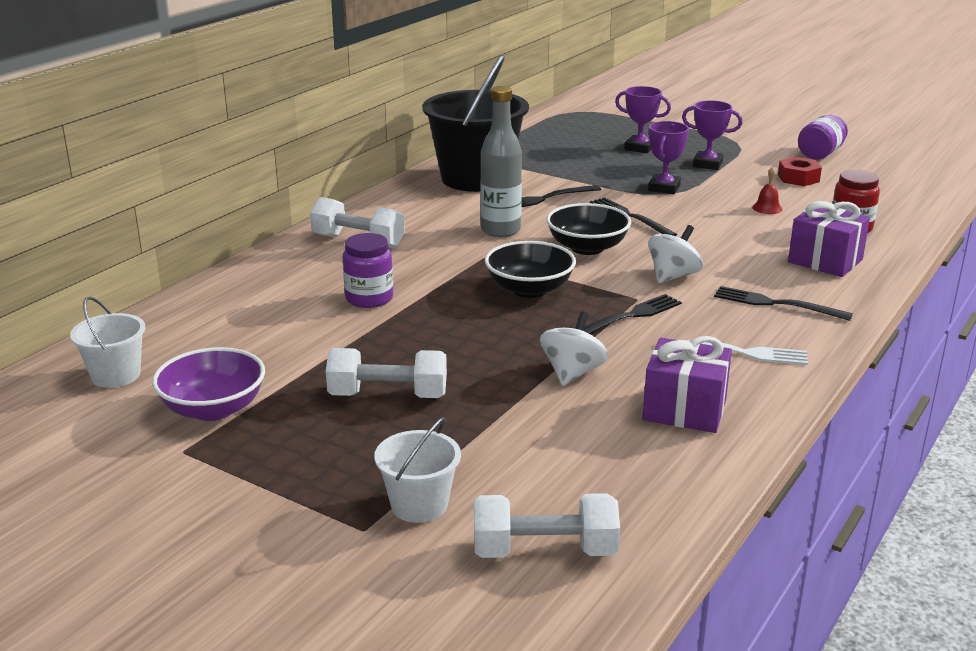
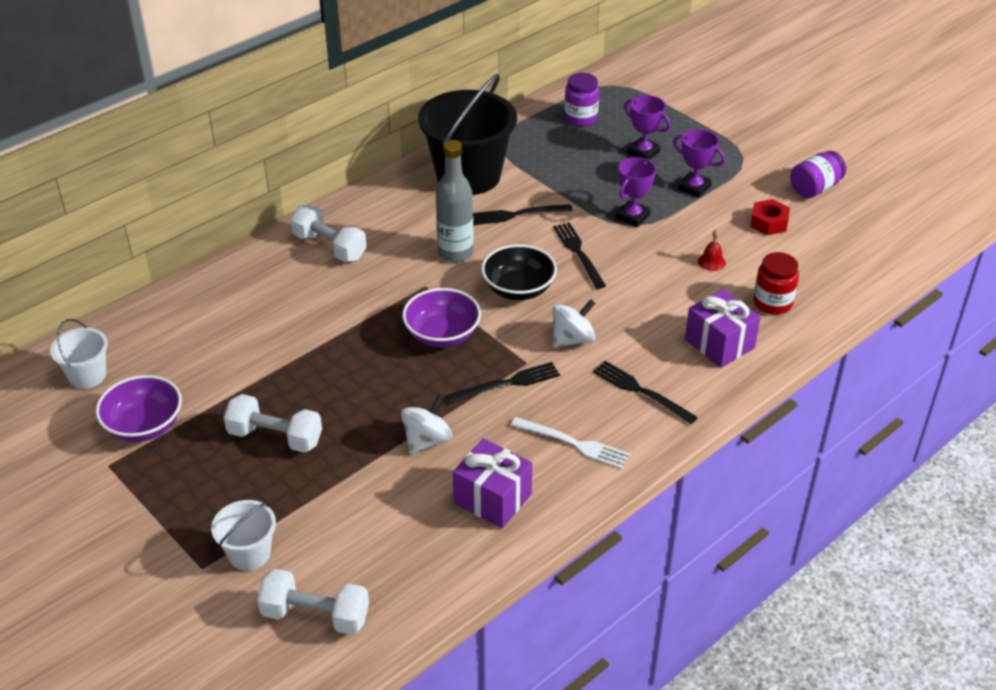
camera: 15 degrees right, 15 degrees up
purple jar [343,233,393,308] -> purple jar moved to [564,73,599,126]
black bowl [485,241,576,298] -> purple bowl [402,288,481,347]

